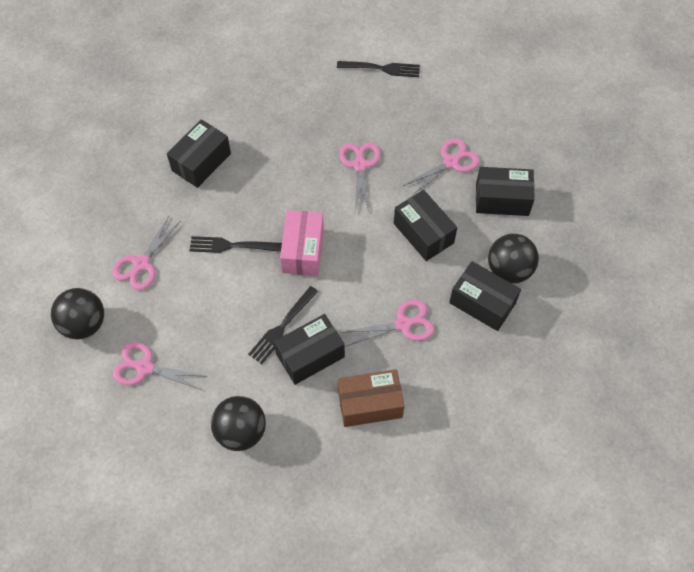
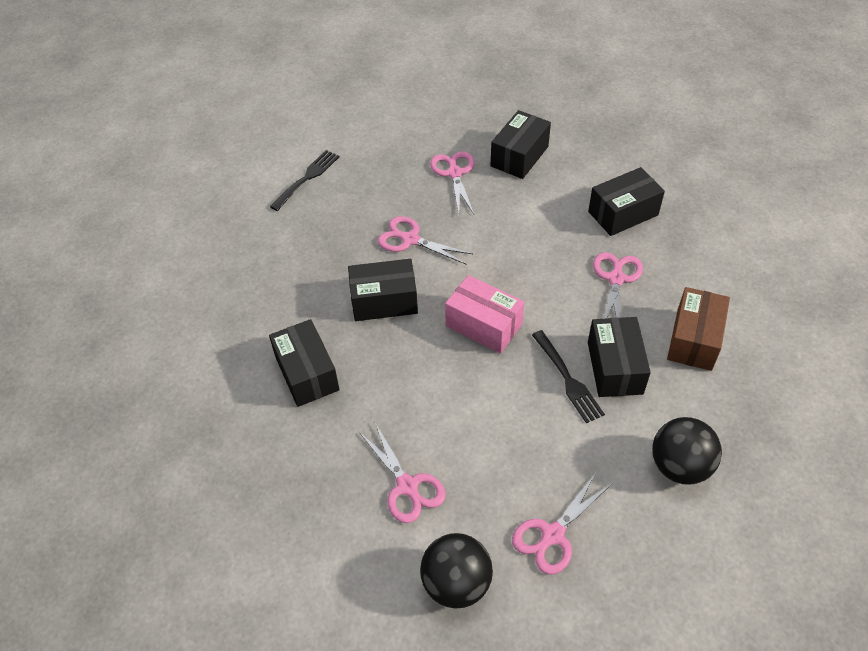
camera: 60 degrees left, 10 degrees down
black fork [189,236,282,253] -> none
black box [394,190,457,261] -> black box moved to [348,259,418,321]
black ball [488,234,539,283] -> none

